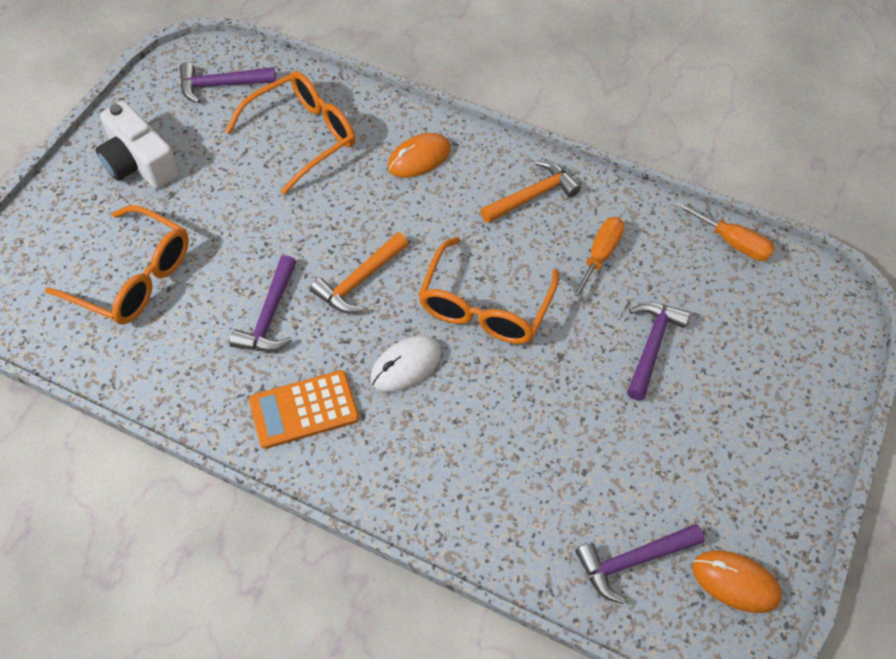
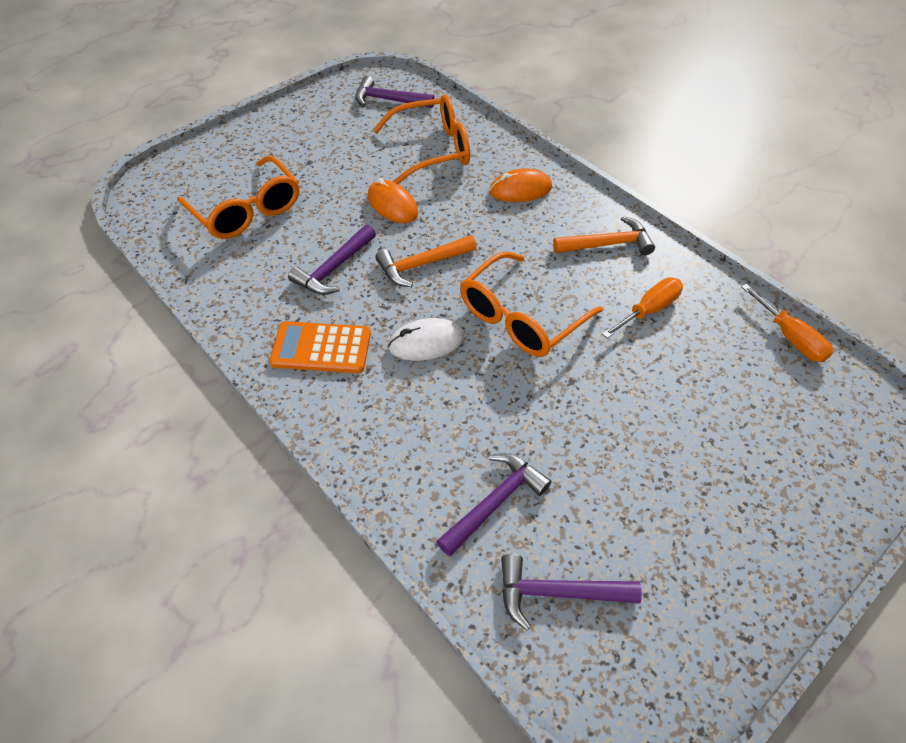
camera: 25 degrees right, 5 degrees down
white camera [96,101,179,189] -> none
purple hammer [627,302,690,400] -> purple hammer moved to [436,453,552,556]
orange mouse [692,550,782,613] -> orange mouse moved to [368,178,418,223]

